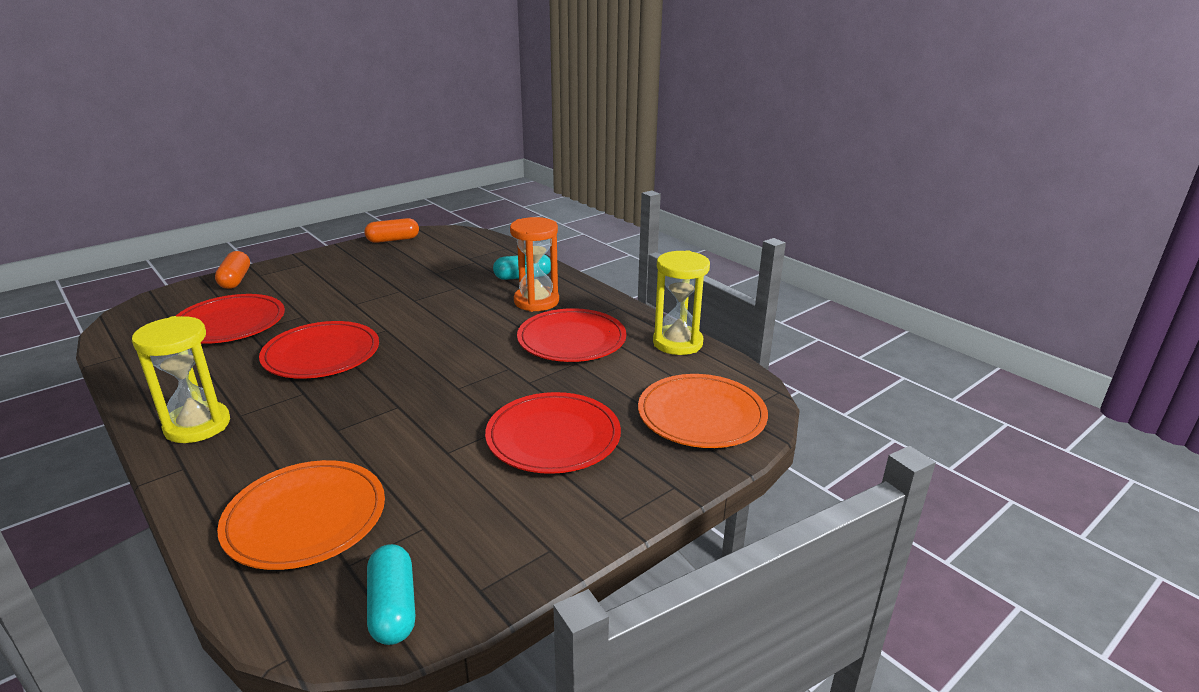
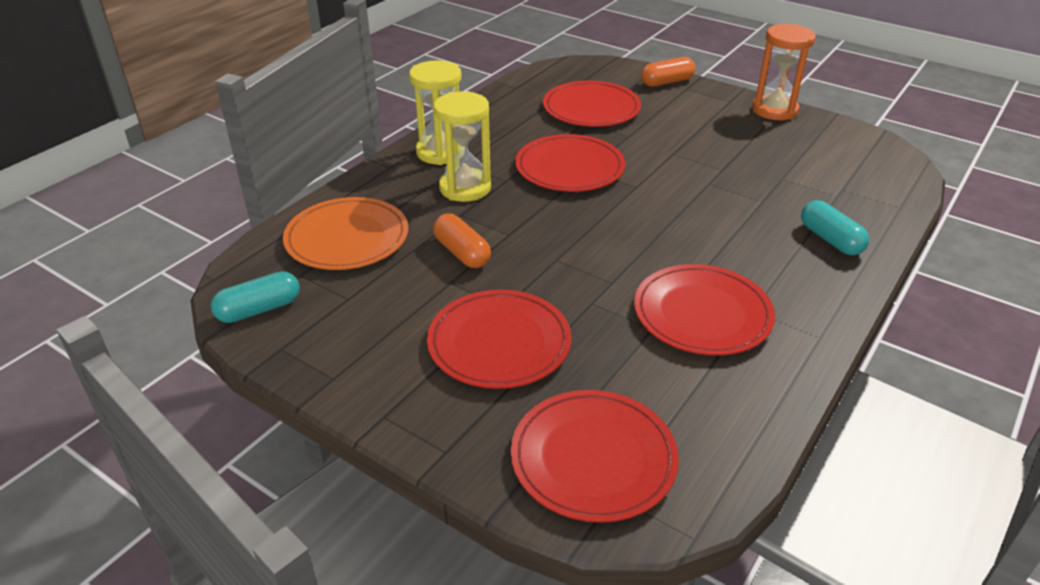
camera: 75 degrees right, 10 degrees up
orange capsule [365,218,419,243] -> orange capsule moved to [433,213,491,268]
orange hourglass [510,217,559,312] -> orange hourglass moved to [752,24,816,120]
orange plate [638,374,768,448] -> red plate [511,390,679,523]
yellow hourglass [653,250,710,355] -> yellow hourglass moved to [434,91,491,202]

